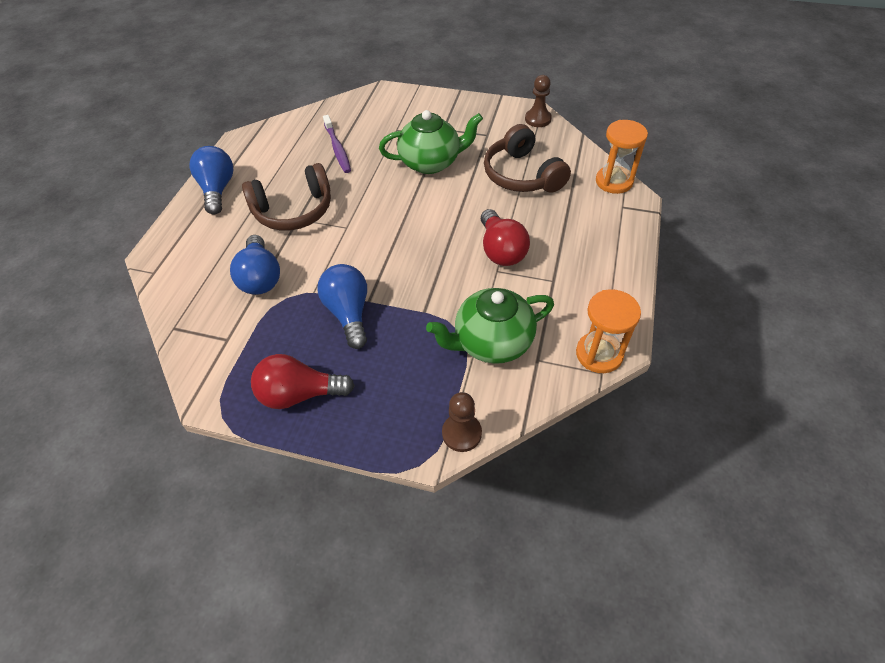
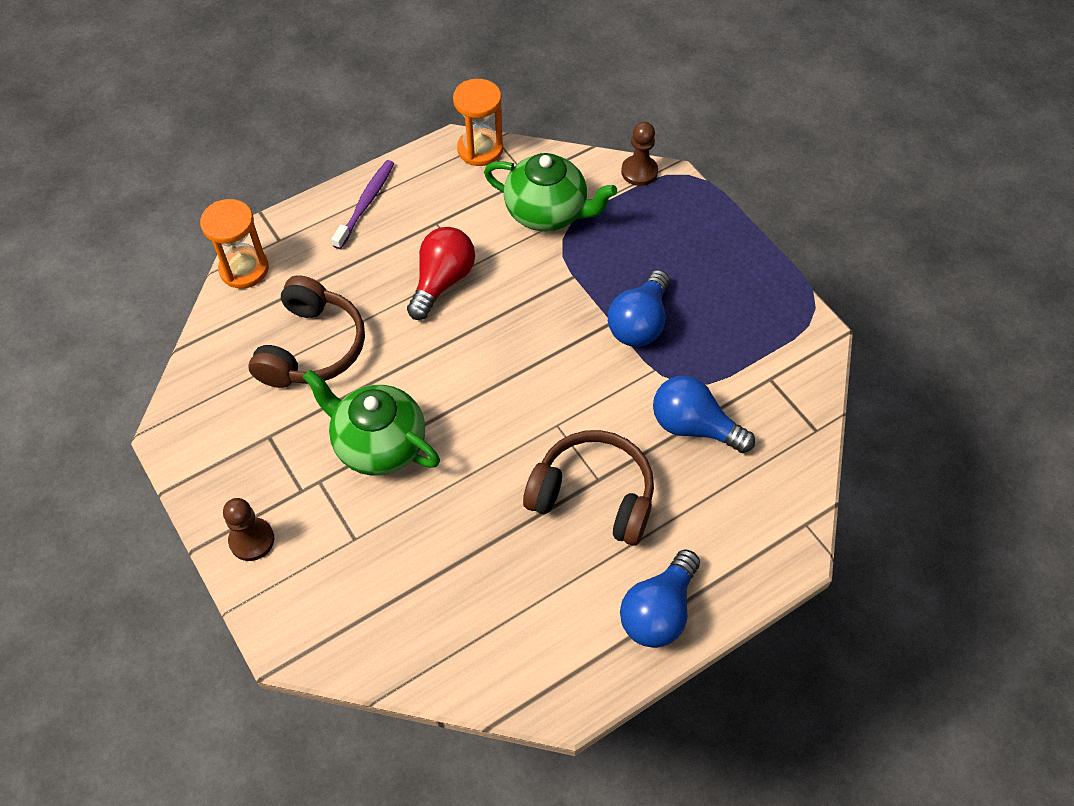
camera: 140 degrees left, 5 degrees up
blue light bulb [230,235,280,295] -> blue light bulb turned 90 degrees counterclockwise [653,375,755,453]
red light bulb [251,354,355,409] -> none
purple toothbrush [323,115,351,173] -> purple toothbrush moved to [332,160,394,249]
brown pawn [525,75,552,127] -> brown pawn moved to [223,498,274,561]

